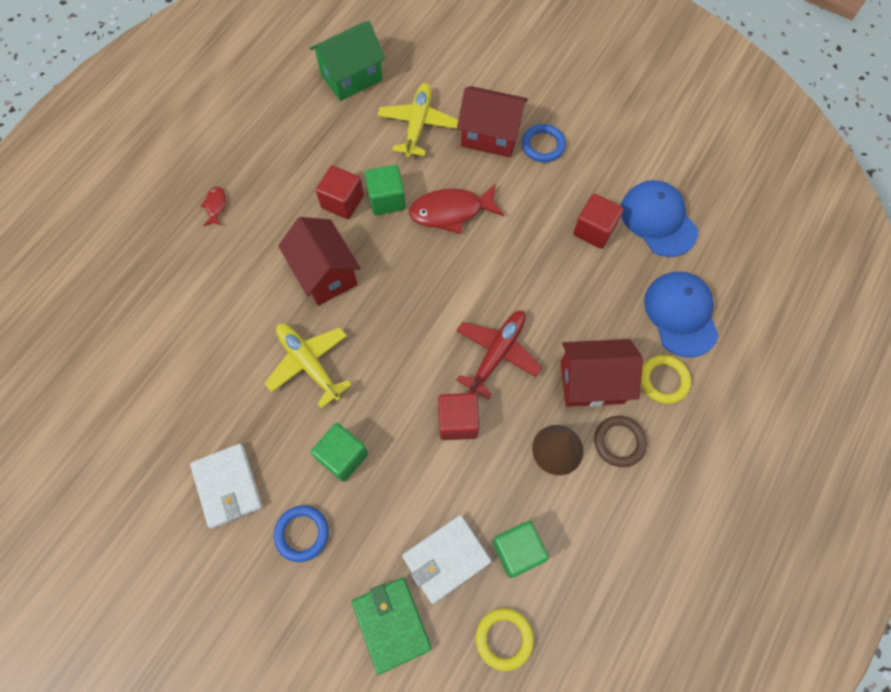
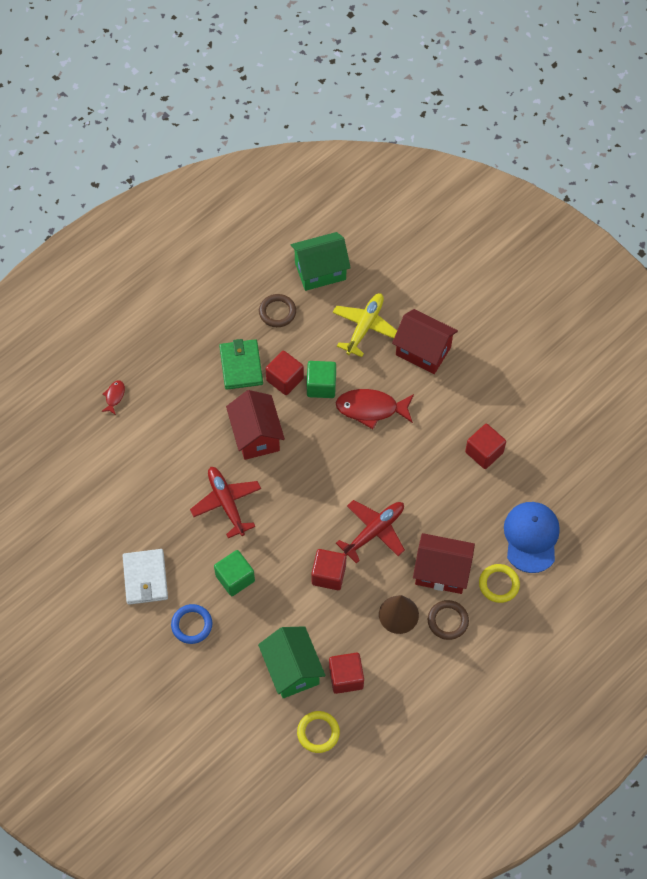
camera: 15 degrees right, 5 degrees down
red fish [200,187,226,226] -> red fish moved to [101,380,125,415]
yellow plane [264,323,352,408] -> red plane [190,467,261,538]
green wallet [352,578,432,675] -> green wallet moved to [219,339,263,390]
white wallet [402,515,491,604] -> green house [258,626,326,698]
green cube [492,521,549,578] -> red cube [329,653,364,694]
blue ring [522,124,566,162] -> none
blue cap [621,180,698,257] -> none
none -> brown ring [259,294,296,327]

